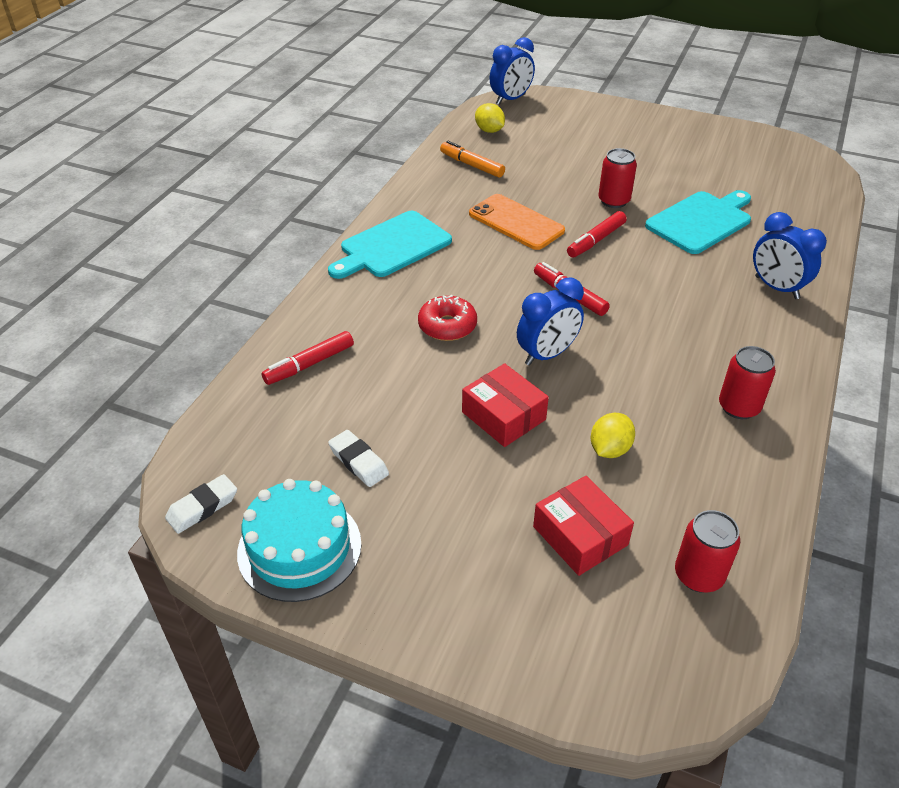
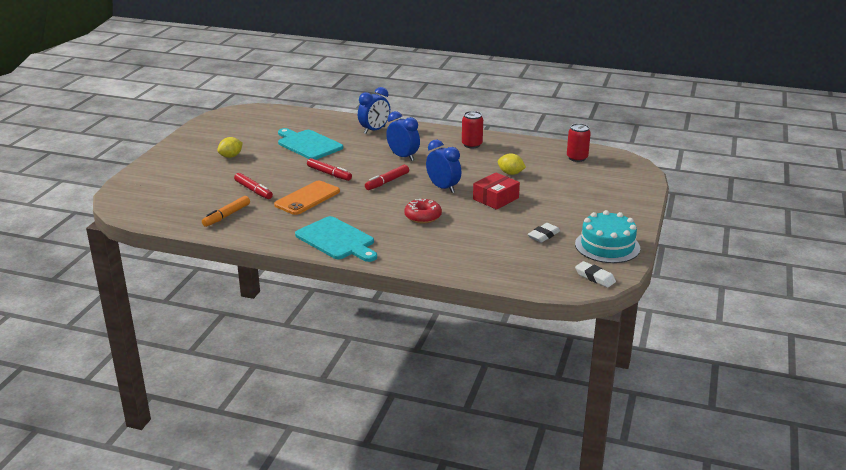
camera: 95 degrees left, 15 degrees down
red marker [261,331,354,385] -> red marker moved to [234,173,273,199]
yellow lemon [475,103,505,133] -> yellow lemon moved to [217,137,243,158]
blue clock [490,37,535,105] -> blue clock moved to [386,111,420,161]
red box [533,476,634,576] -> none
red can [598,148,637,208] -> none

